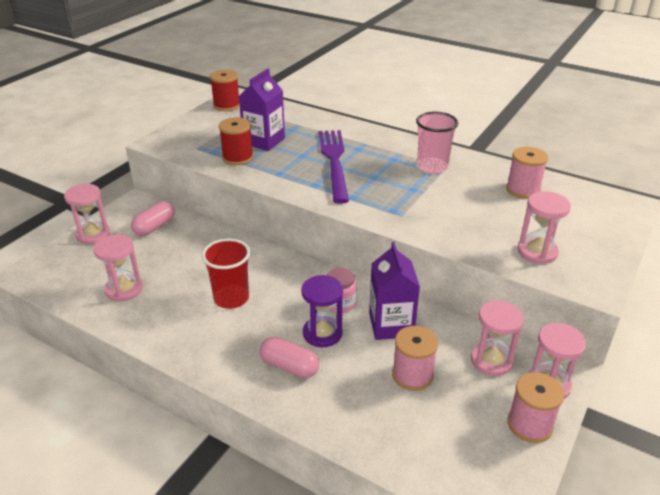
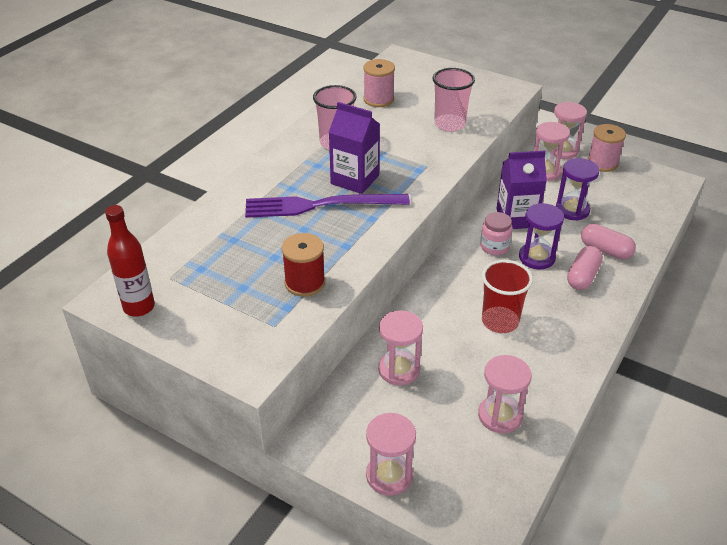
camera: 90 degrees left, 5 degrees up
pink capsule [131,201,175,236] -> pink capsule moved to [581,224,636,259]
red spool [210,70,240,111] -> red bottle [105,205,155,317]
purple carton [239,69,285,151] -> purple carton moved to [329,102,380,194]
pink spool [392,326,438,391] -> purple hourglass [556,158,599,221]
pink hourglass [517,191,571,264] -> pink hourglass moved to [378,310,423,385]
none -> pink cup [432,68,475,132]

